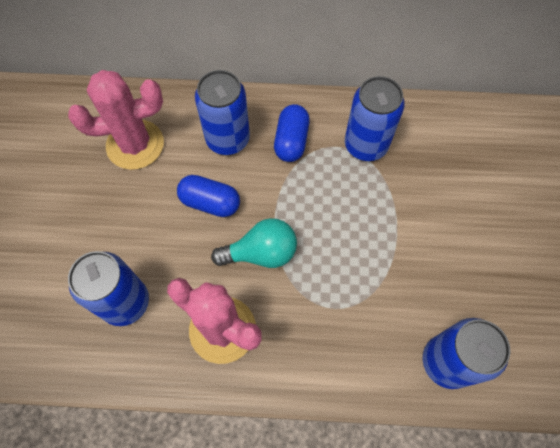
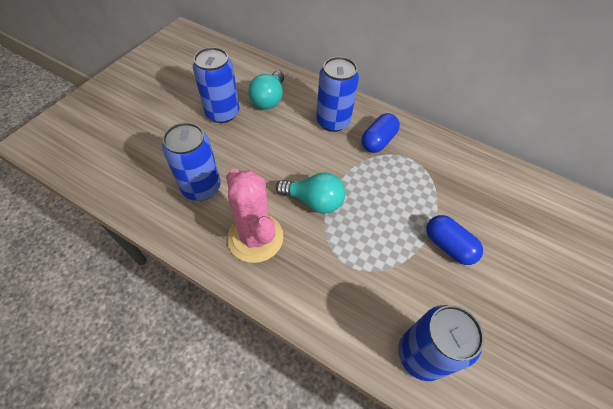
camera: 25 degrees right, 10 degrees down
pink cactus [68,70,164,170] -> turquoise light bulb [248,71,284,110]
blue capsule [177,175,240,217] -> blue capsule moved to [426,215,483,265]
blue can [345,76,405,161] -> blue can moved to [193,47,239,123]

